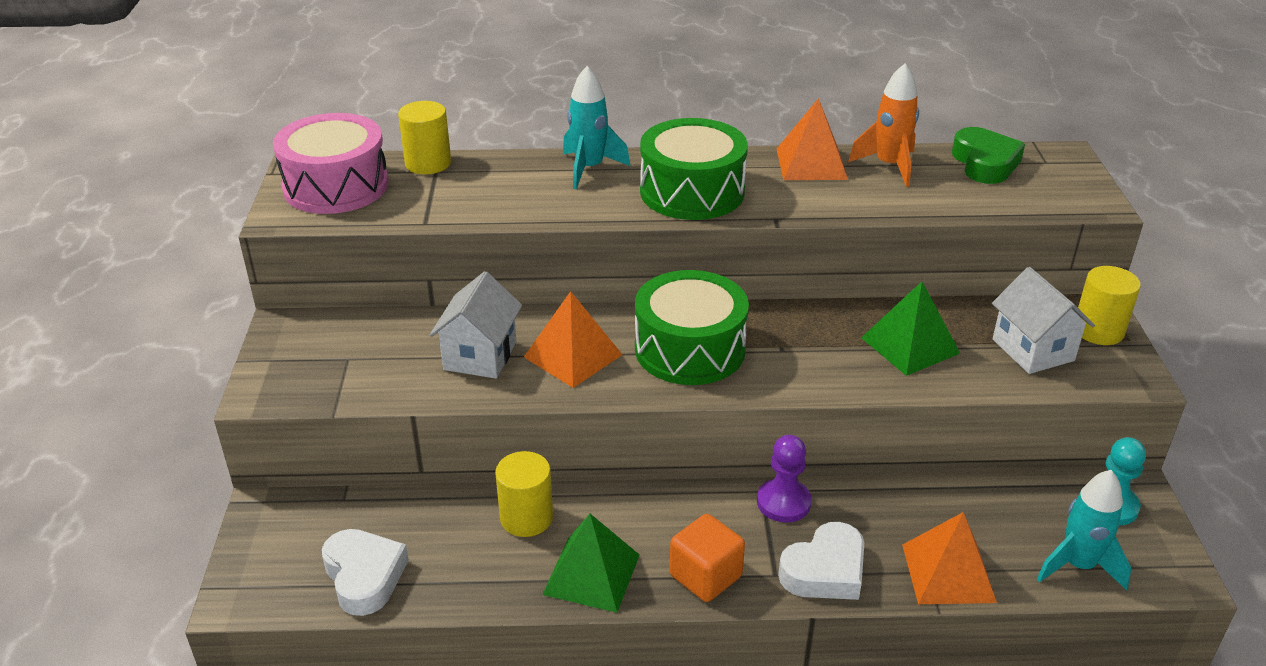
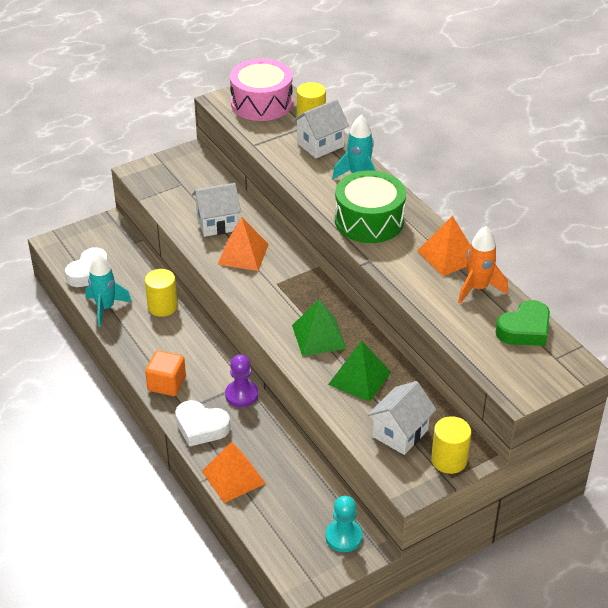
camera: 60 degrees right, 5 degrees up
green pyramid [542,514,640,613] -> green pyramid moved to [292,299,347,356]
green drum [635,270,749,385] -> none
turquoise rocket [1037,470,1131,590] -> turquoise rocket moved to [86,254,132,327]
none -> white house [292,99,349,158]

